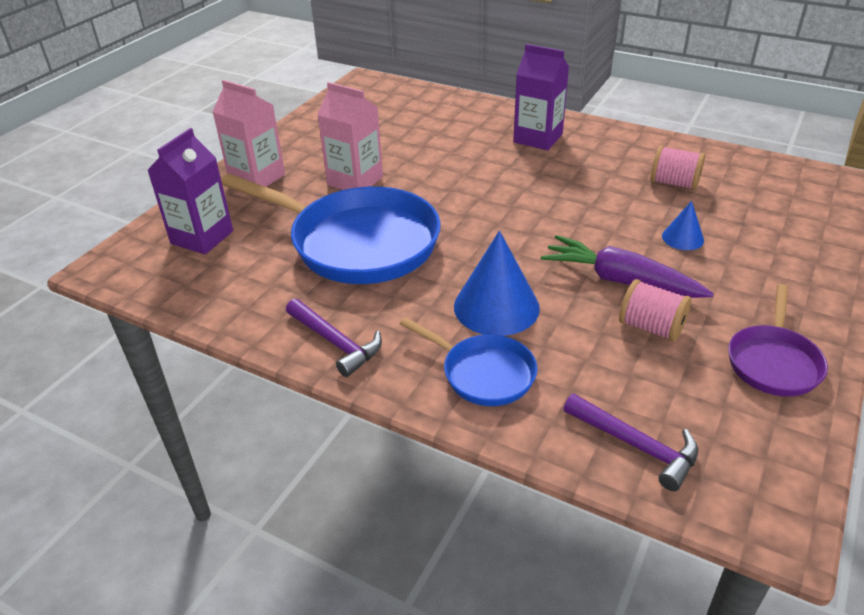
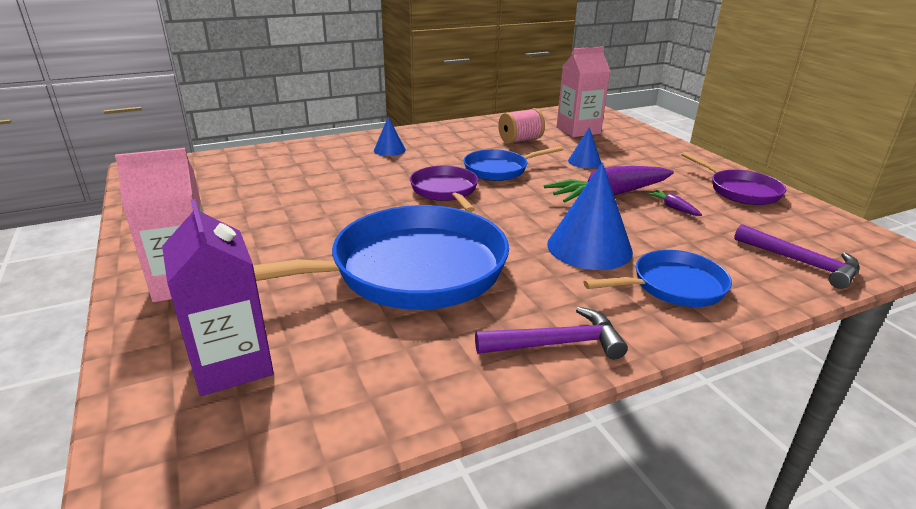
camera: 55 degrees left, 10 degrees down
pink carton [317,82,383,190] -> pink carton moved to [557,46,610,137]
purple carton [513,44,569,150] -> blue cone [374,117,406,156]
purple hammer [563,394,698,491] -> purple hammer turned 60 degrees clockwise [734,224,860,289]
pink spool [619,279,691,342] -> purple carrot [646,190,702,216]
none -> purple pan [410,166,478,212]
none -> blue pan [464,146,563,181]

